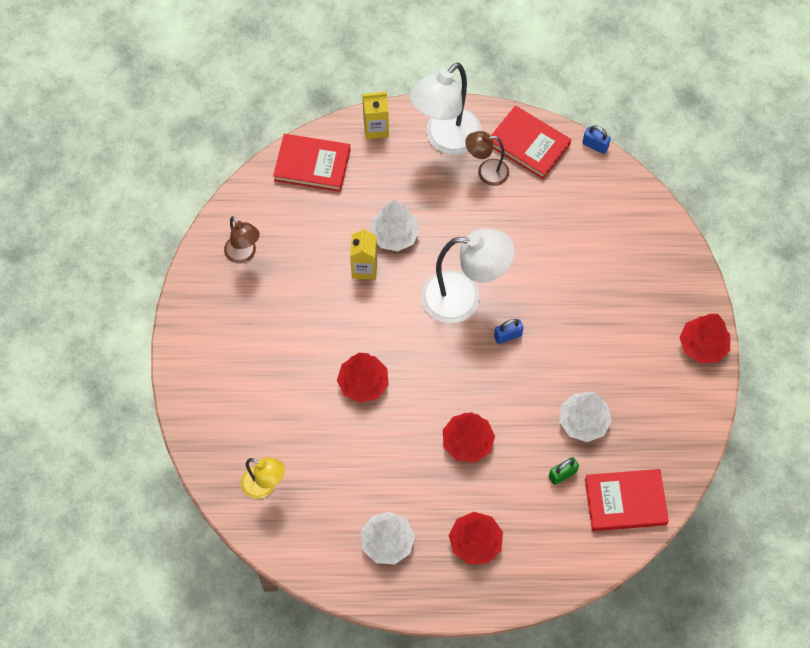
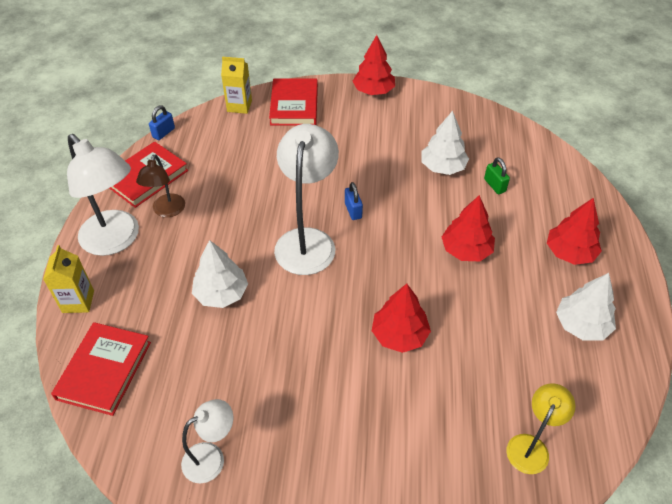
camera: 85 degrees left, 15 degrees down
brown lamp [224,216,260,263] -> white lamp [181,399,233,483]
yellow carton [350,228,377,280] -> yellow carton moved to [221,57,252,114]
red book [585,469,669,531] -> red book moved to [269,79,318,126]

